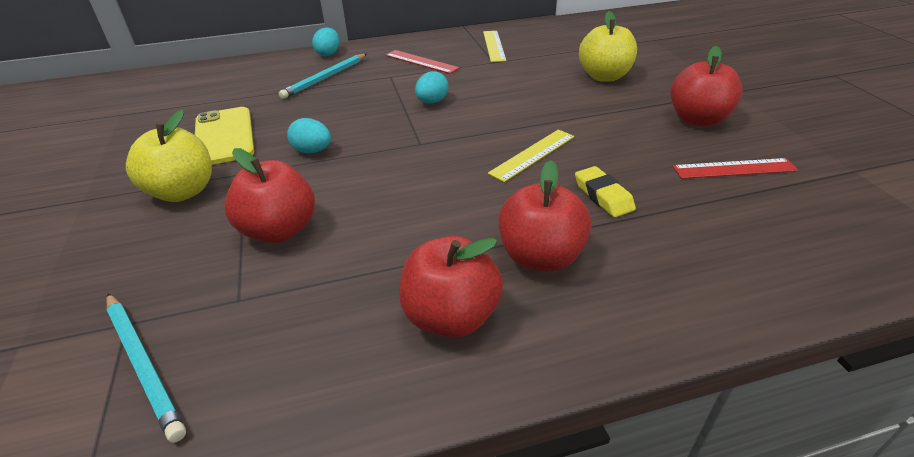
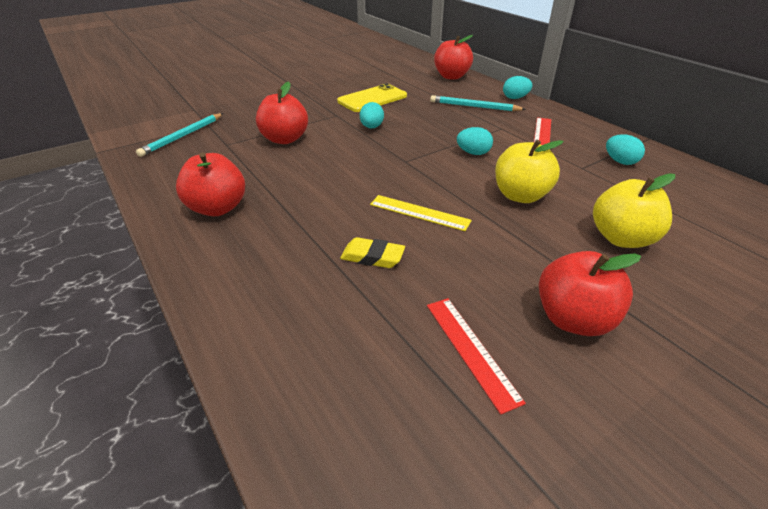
camera: 70 degrees right, 0 degrees up
yellow apple [126,110,212,202] -> yellow apple moved to [495,140,564,203]
yellow ruler [483,31,506,62] -> turquoise egg [606,134,645,165]
red apple [498,160,591,271] -> red apple moved to [434,35,473,80]
yellow eraser [575,166,636,218] -> yellow eraser turned 60 degrees clockwise [340,237,405,268]

